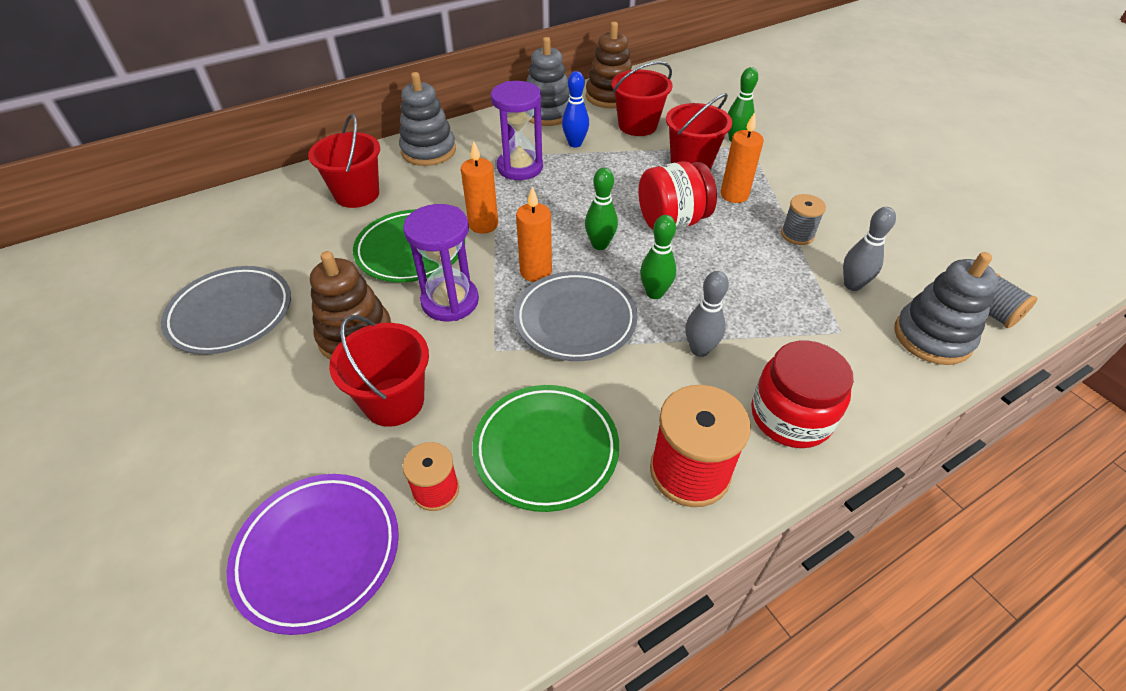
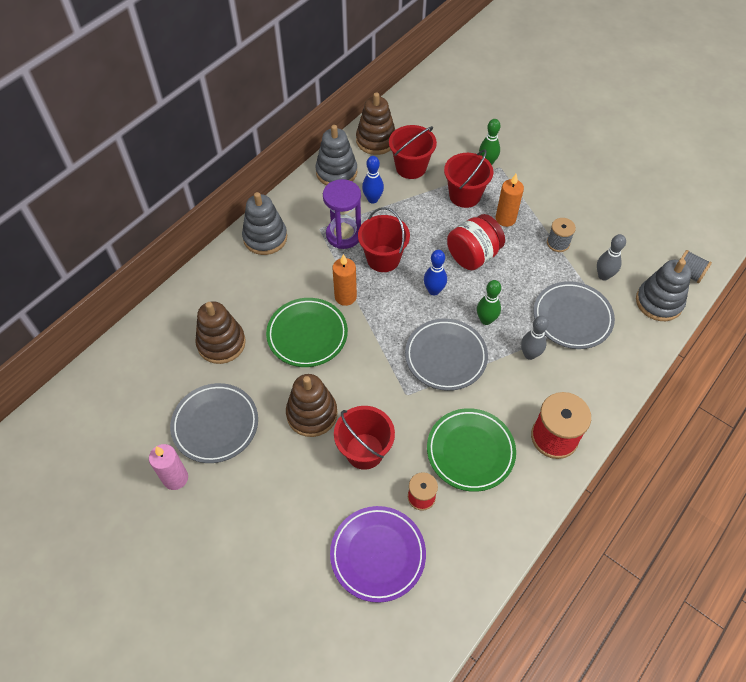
camera: 20 degrees left, 10 degrees up
red bucket [308,113,380,208] -> red bucket moved to [358,207,410,272]
purple hourglass [403,204,479,321] -> none
orange candle [516,186,552,282] -> none
green bowling pin [585,168,618,250] -> blue bowling pin [424,250,447,296]
red jar [751,341,854,448] -> none
none -> pink candle [149,444,188,490]
none -> brown stacking toy [195,301,246,364]
none -> grey plate [534,281,615,349]

